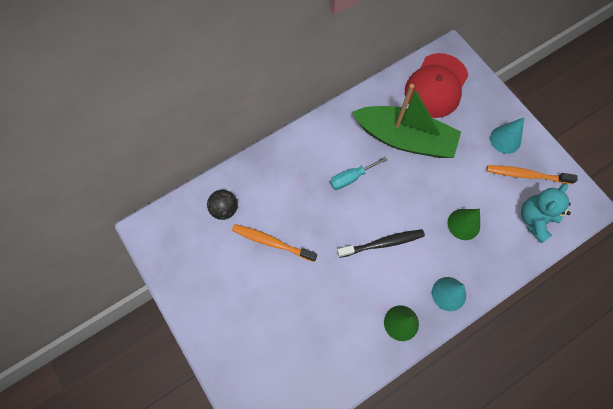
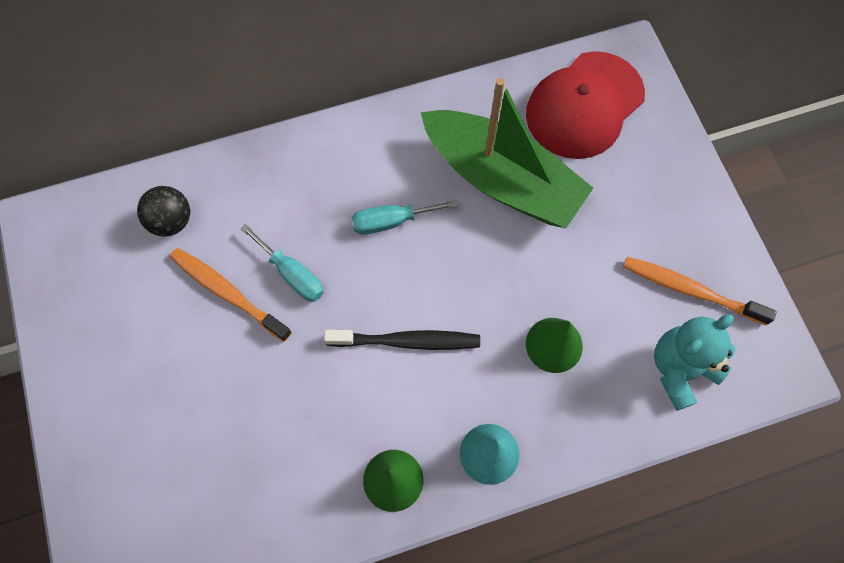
camera: 15 degrees right, 0 degrees up
turquoise cone [490,118,524,154] -> none
none -> turquoise screwdriver [240,224,324,302]

